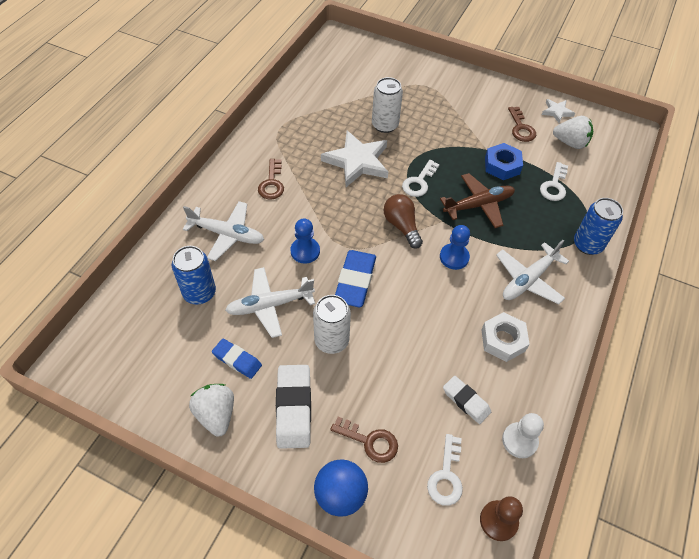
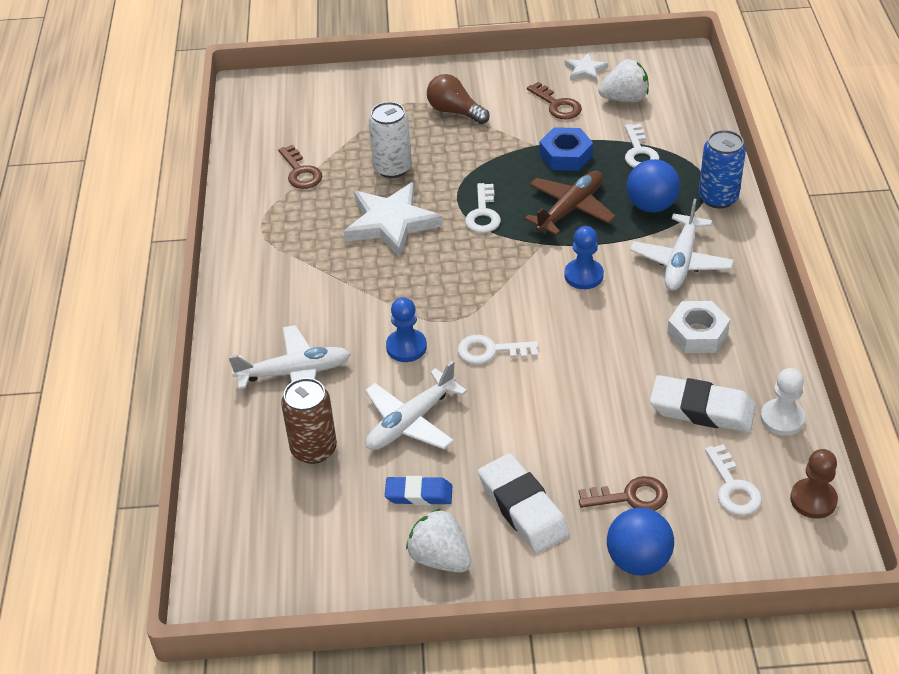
camera: 25 degrees left, 10 degrees down
blue can [172,246,216,304] -> brown can [281,378,337,464]
brown key [258,159,284,200] -> brown key moved to [278,145,322,189]
white can [313,295,351,354] -> none
blue eraser [335,250,376,307] -> white key [457,335,539,364]
brown light bulb [384,194,423,249] -> brown light bulb moved to [427,74,490,124]
white eraser [443,376,491,424] -> white eraser [650,375,756,432], size x1.61
none -> blue ball [627,159,680,212]

